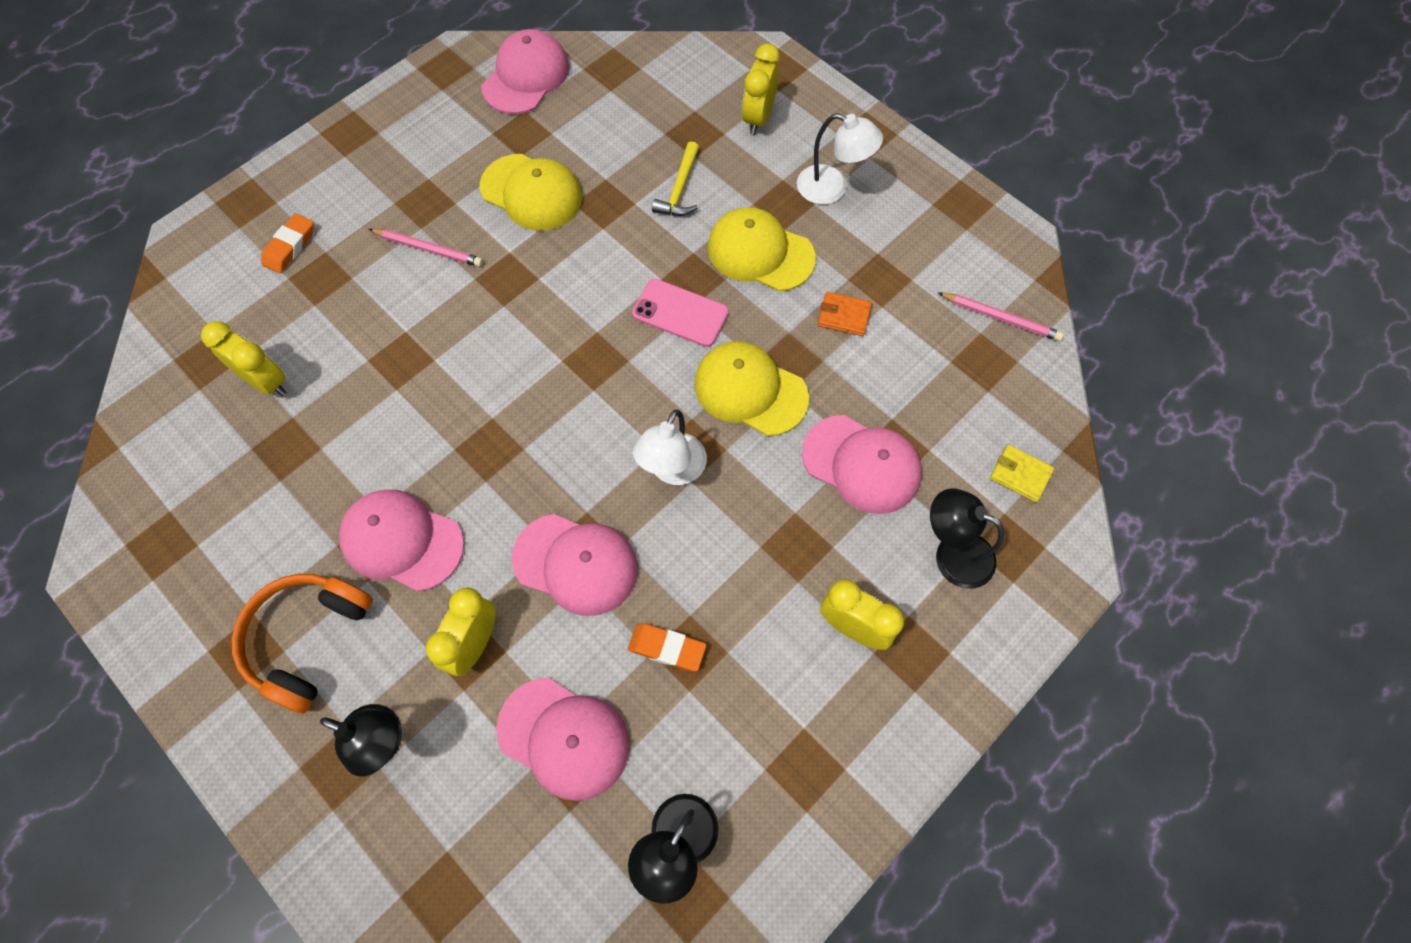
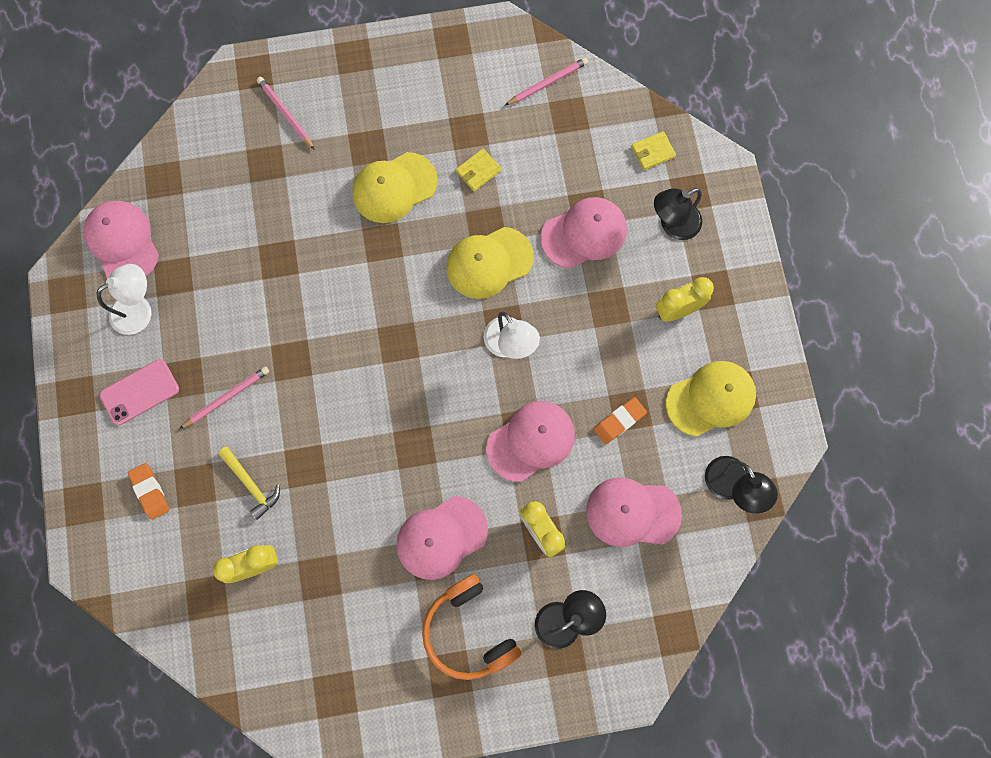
camera: 55 degrees left, 10 degrees up
yellow cap [480,154,582,231] -> yellow cap moved to [666,361,756,436]
pink cap [496,678,630,801] -> pink cap turned 150 degrees counterclockwise [586,477,682,547]
pink phone [632,279,729,347] -> pink phone moved to [100,359,179,425]
yellow hammer [652,141,699,216] -> yellow hammer moved to [218,446,280,520]
yellow clock [742,43,780,135] -> pink pencil [257,77,315,150]
white lamp [797,113,883,204] -> white lamp moved to [97,264,151,335]
orange wallet [818,292,872,336] -> yellow wallet [456,148,501,191]

